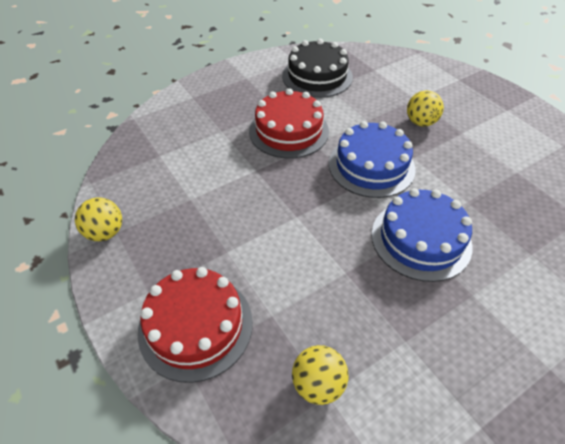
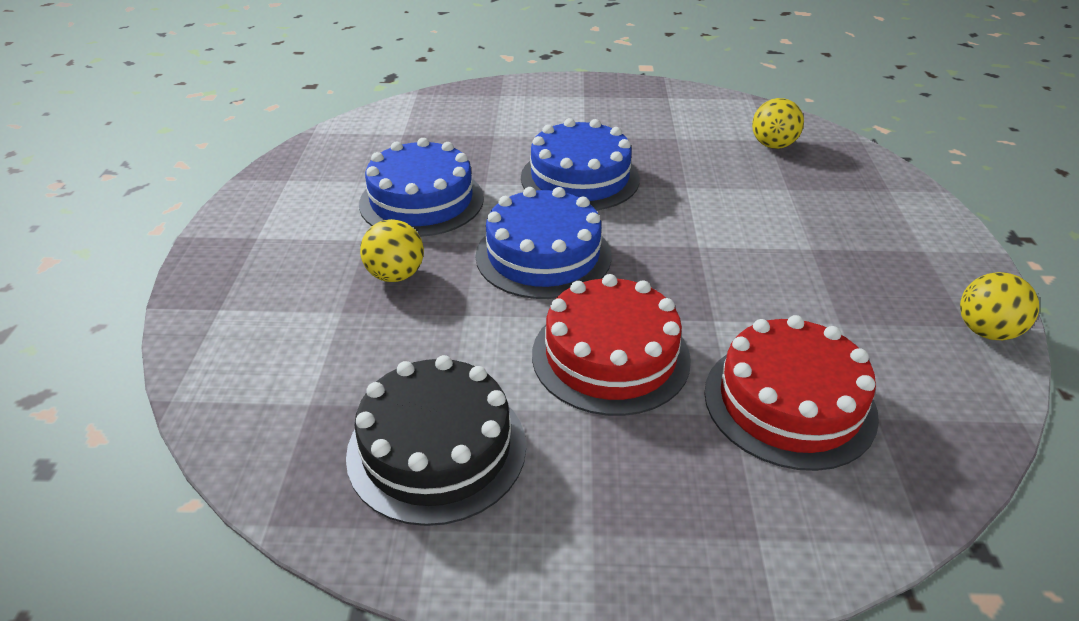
camera: 145 degrees left, 10 degrees down
red cake [138,267,253,383] -> red cake moved to [704,315,879,471]
none -> blue cake [359,138,484,237]

